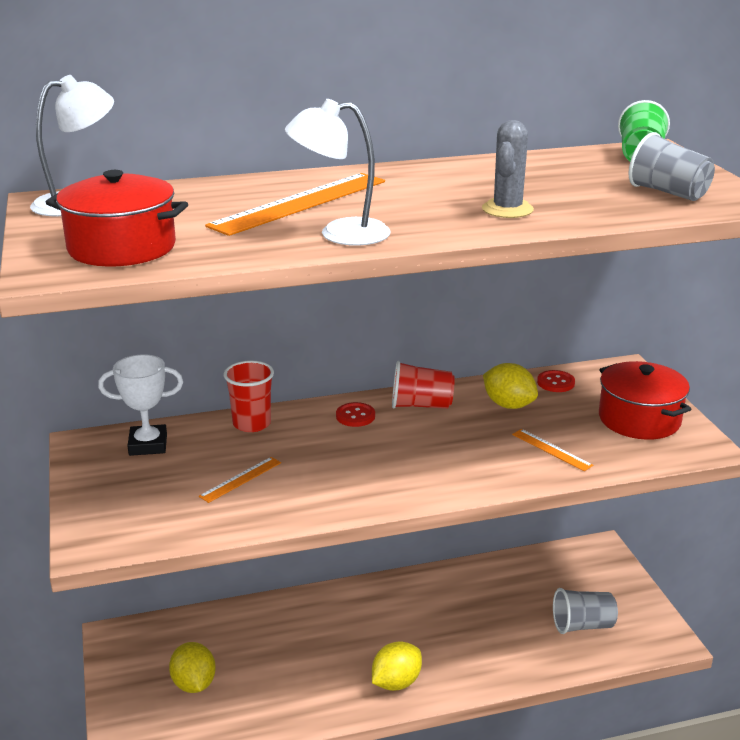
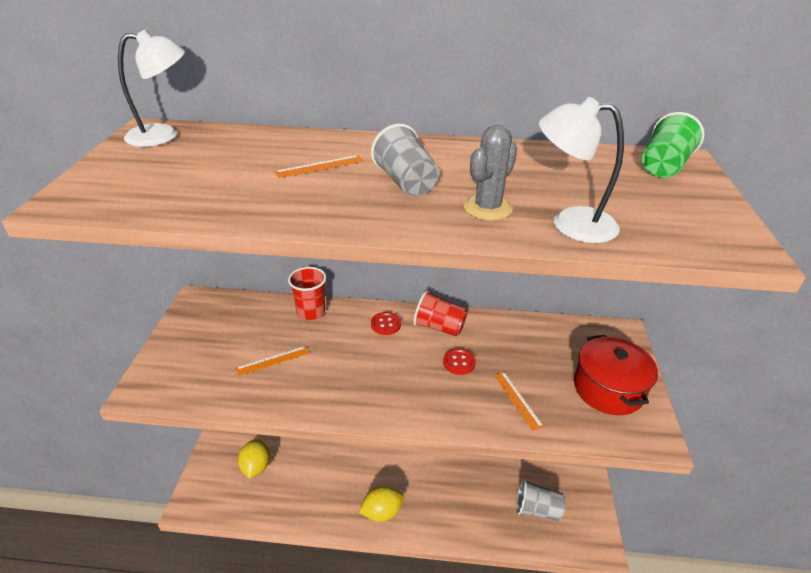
camera: 20 degrees right, 10 degrees up
red pot [46,170,188,267] -> none
white trophy [98,354,183,456] -> none
orange ruler [205,173,385,236] -> orange ruler [274,155,363,178], size x0.48
white lamp [285,99,391,246] -> white lamp moved to [539,97,624,243]
yellow lemon [483,363,538,409] -> none
red button [537,370,575,392] -> red button moved to [443,348,476,375]
grey cup [628,132,715,201] -> grey cup moved to [371,124,439,196]

